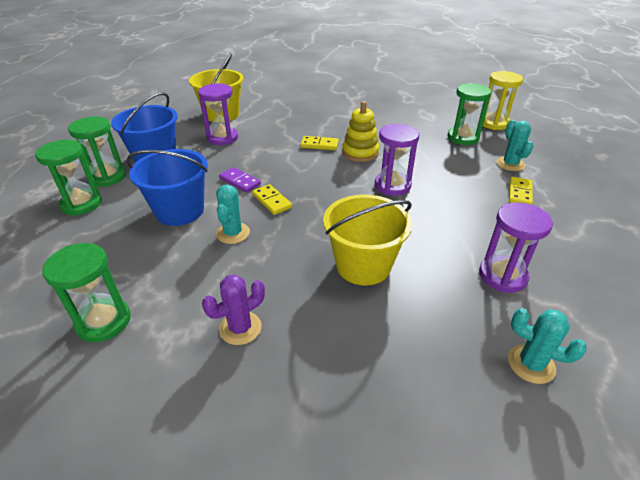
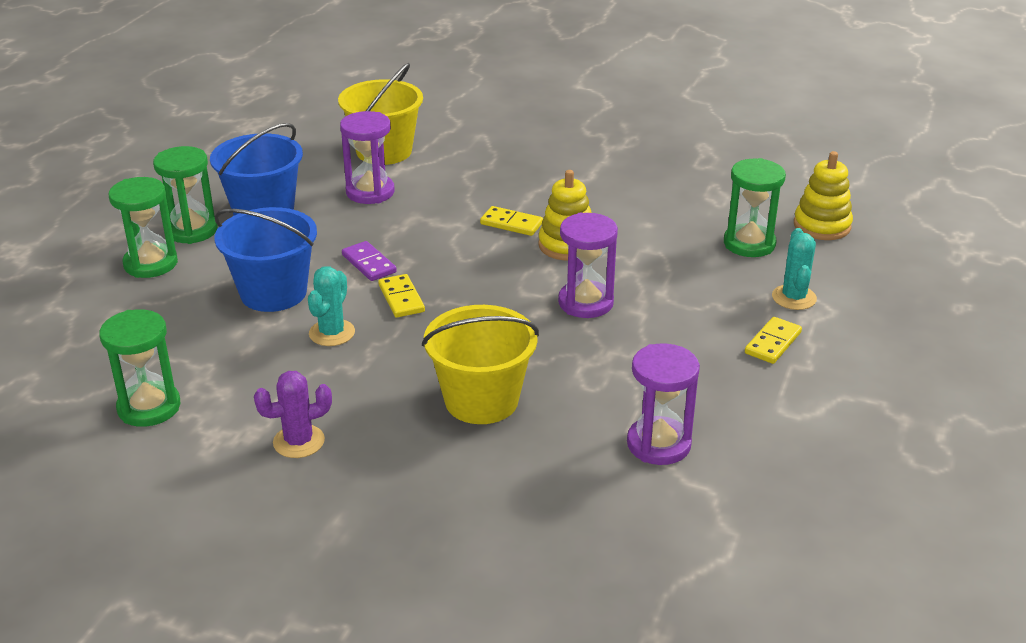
camera: 15 degrees right, 5 degrees down
yellow hourglass [483,71,523,130] -> yellow stacking toy [794,151,853,240]
turquoise cactus [508,308,587,384] -> none

